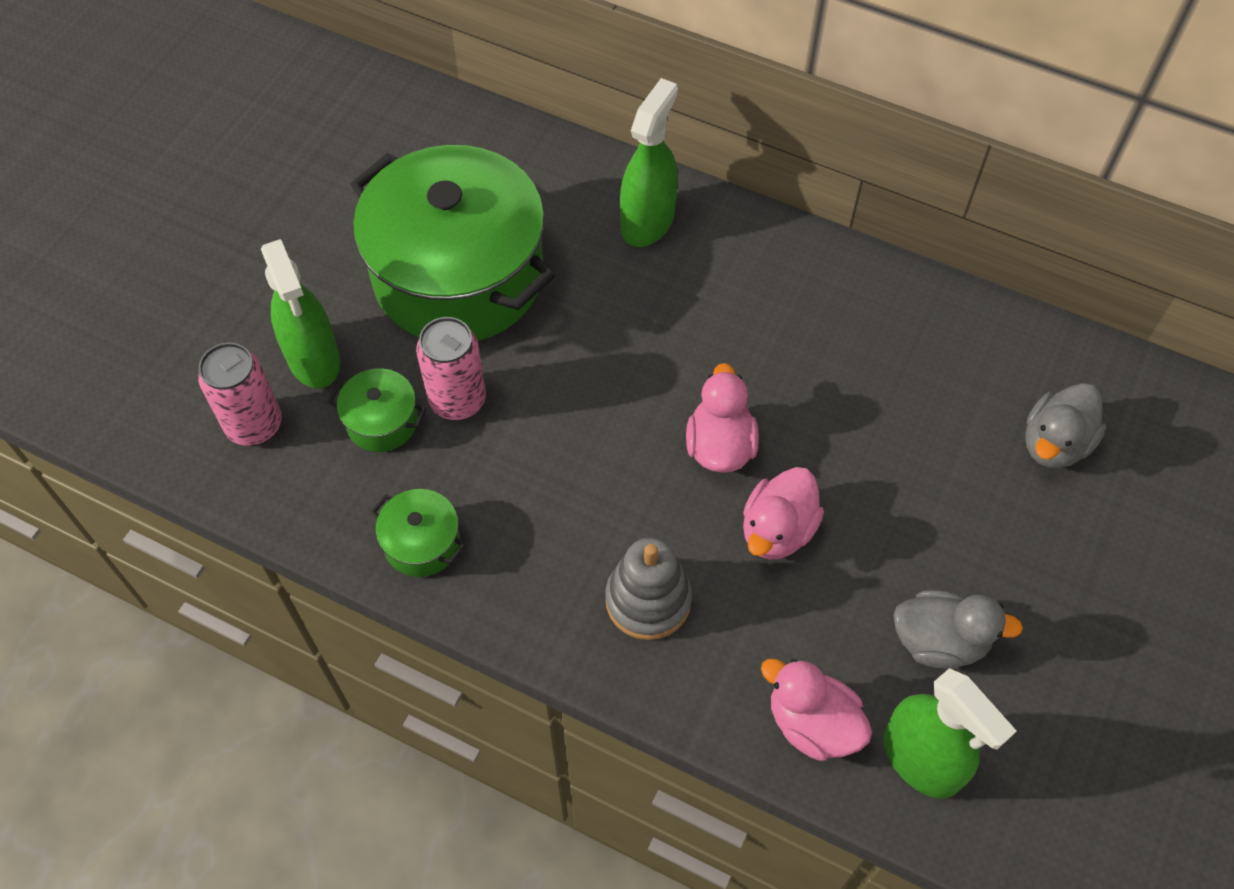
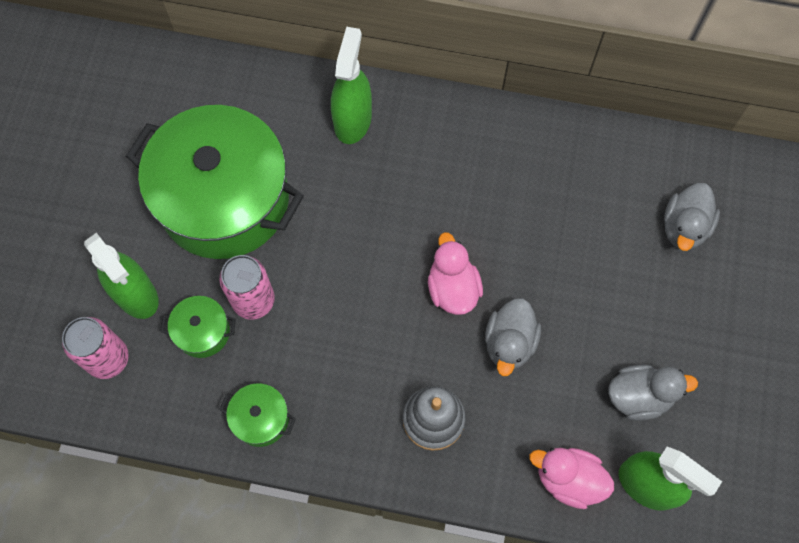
camera: 15 degrees left, 10 degrees up
pink duck [743,467,824,560] -> grey duck [485,298,541,376]

